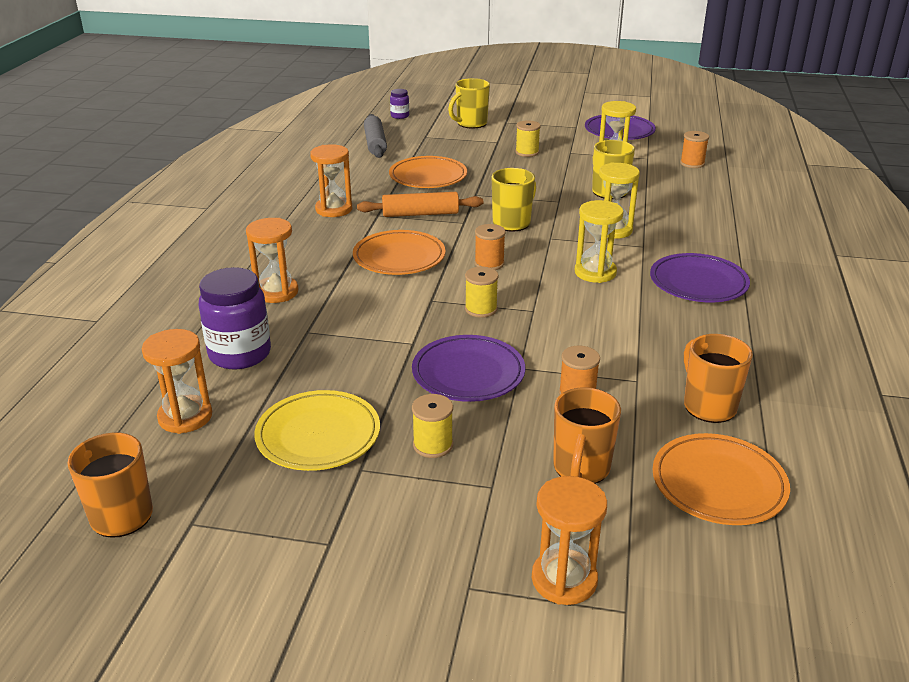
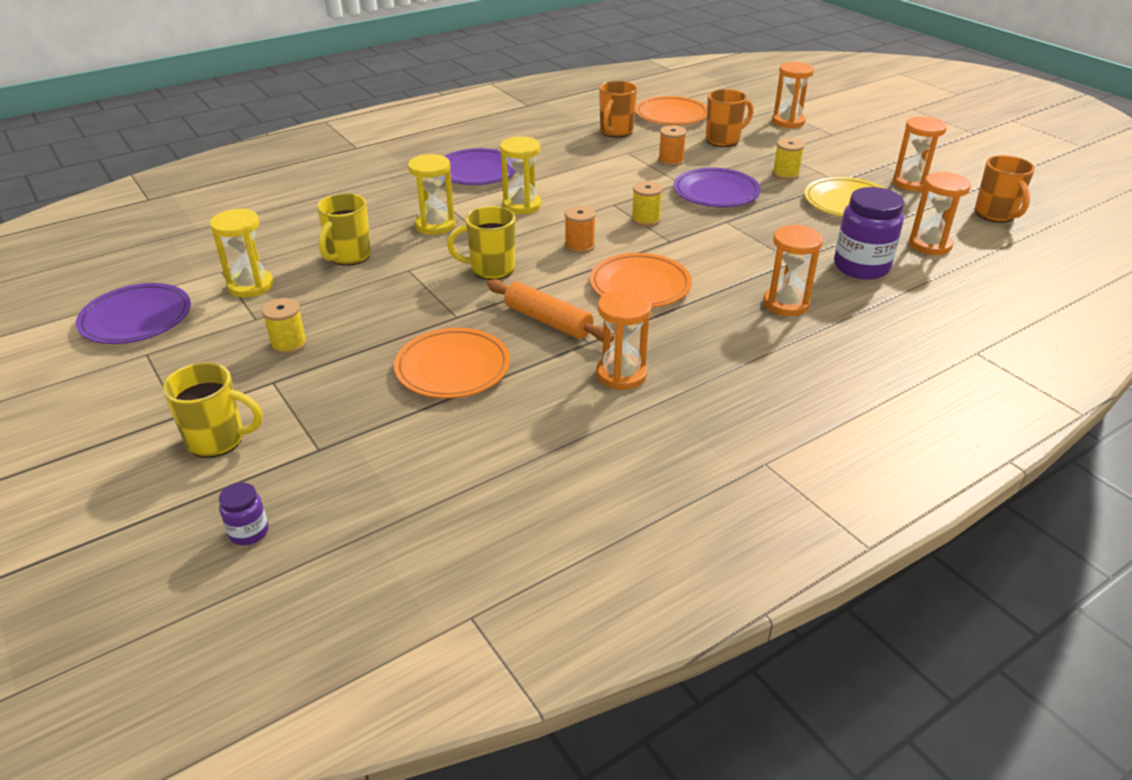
camera: 135 degrees left, 5 degrees up
grey rolling pin [364,114,387,158] -> none
orange spool [680,131,709,168] -> none
none -> orange hourglass [893,116,947,191]

